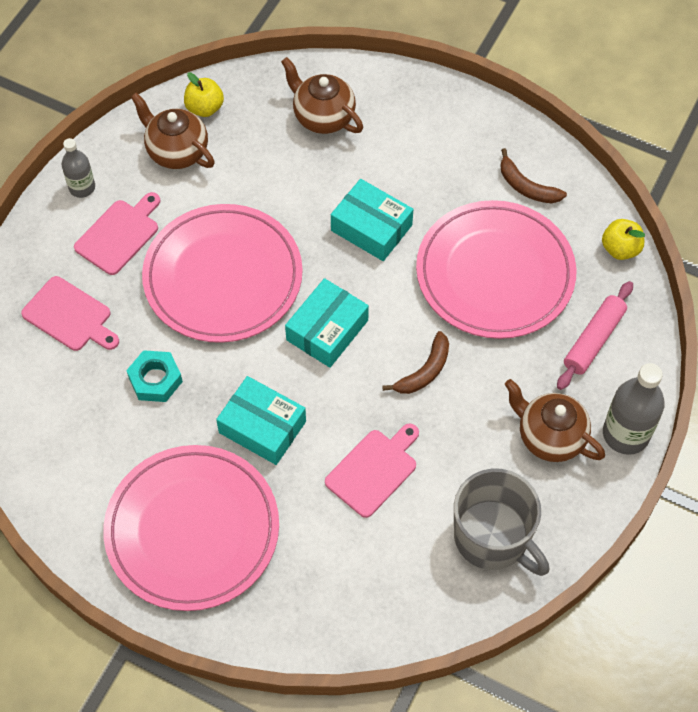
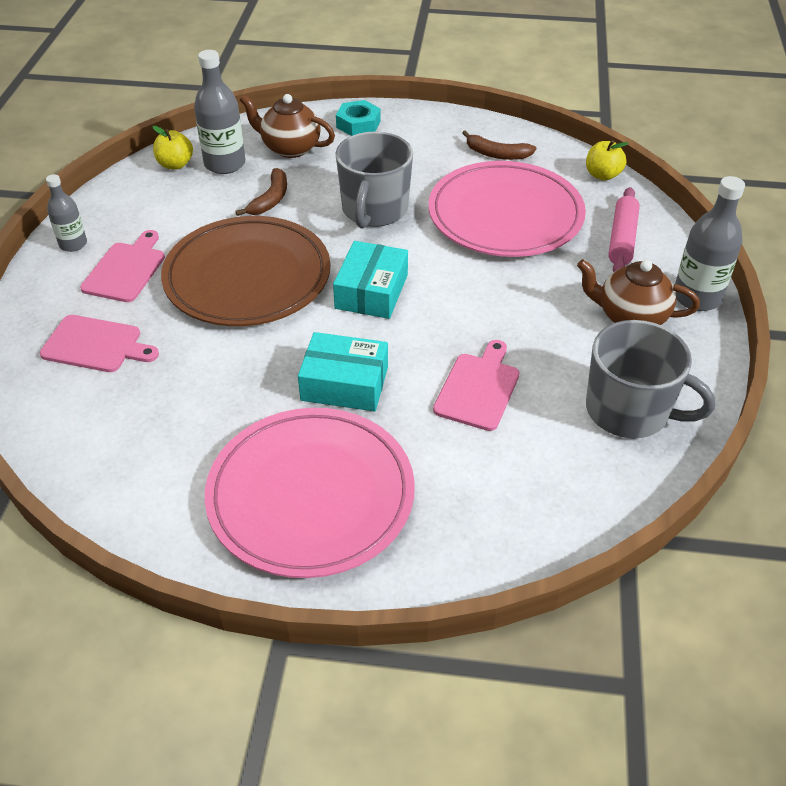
camera: 20 degrees left, 15 degrees down
turquoise nut [126,350,183,402] -> turquoise nut moved to [336,100,381,136]
brown teapot [131,92,215,169] -> none
pink plate [142,204,303,343] -> brown plate [161,216,331,326]
turquoise box [331,179,413,261] -> grey mug [335,132,413,229]
brown banana [382,331,449,394] -> brown banana moved to [235,168,287,216]
none -> grey bottle [194,50,245,174]

